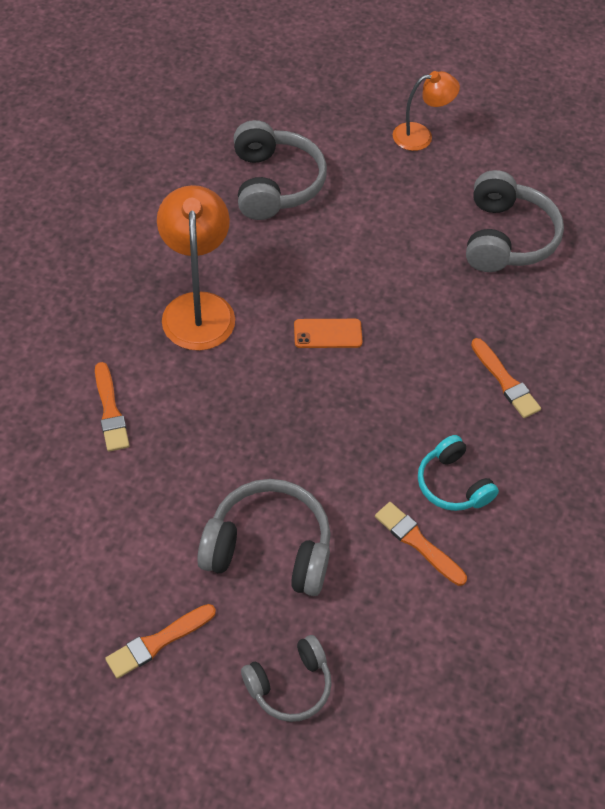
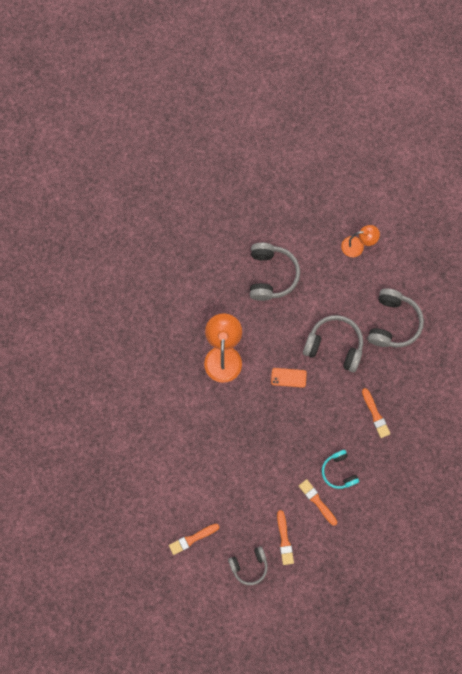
camera: 10 degrees right, 20 degrees up
orange brush [95,362,130,452] -> orange brush moved to [277,510,294,565]
grey headphones [197,479,330,596] -> grey headphones moved to [303,315,363,372]

